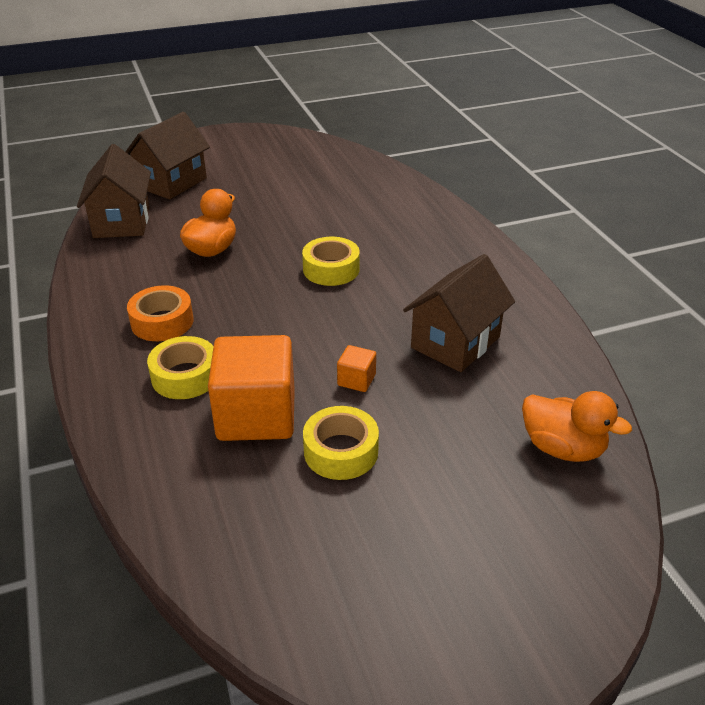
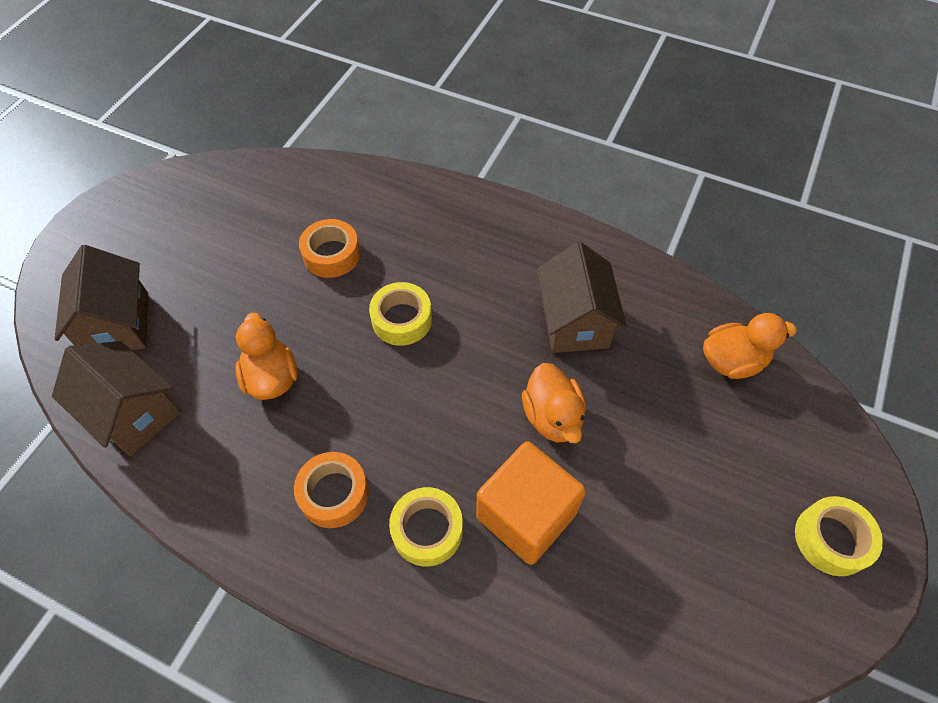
camera: 45 degrees left, 20 degrees up
yellow tape [303,406,379,480] -> yellow tape moved to [795,496,883,576]
orange cube [337,345,376,392] -> orange duck [522,363,586,443]
none -> orange tape [299,219,360,278]

